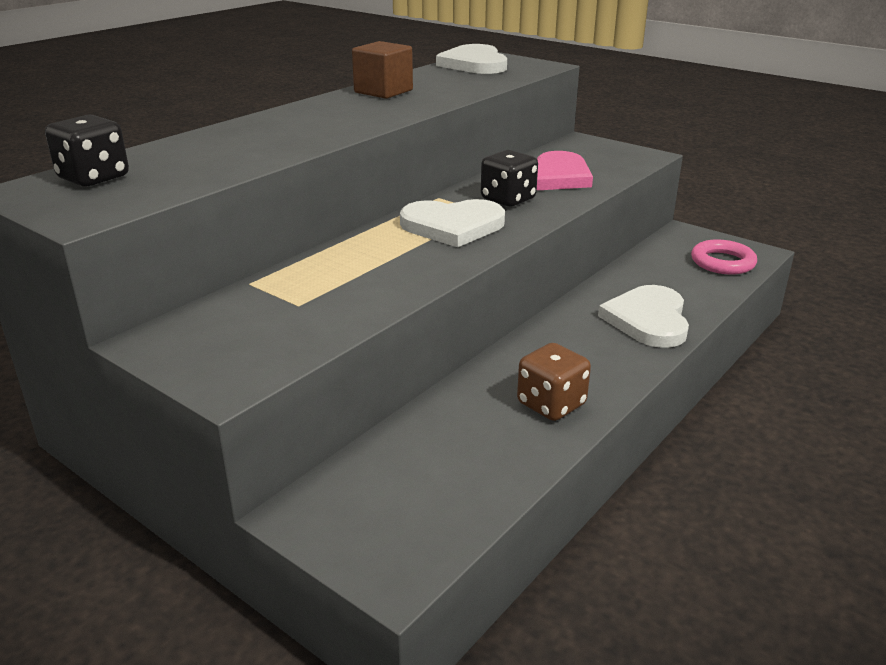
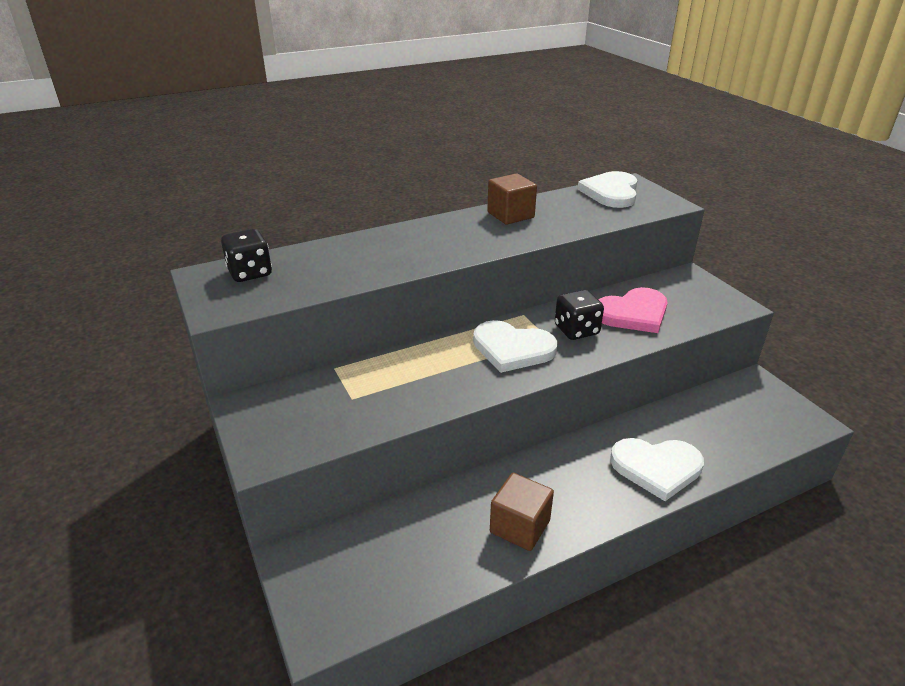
camera: 25 degrees right, 5 degrees up
brown dice [517,343,591,421] -> brown cube [490,473,554,551]
white heart [598,285,689,348] -> white heart turned 120 degrees counterclockwise [610,438,704,501]
pink ring [691,239,757,275] -> none

